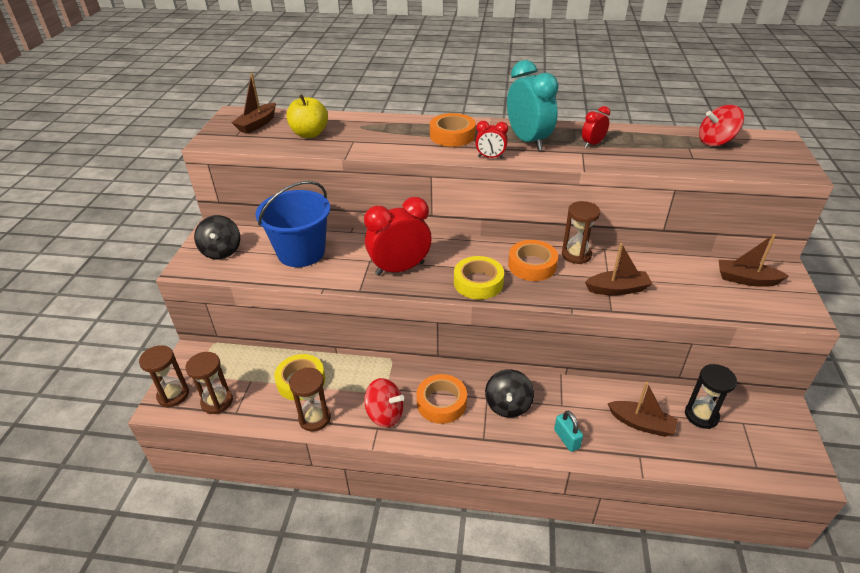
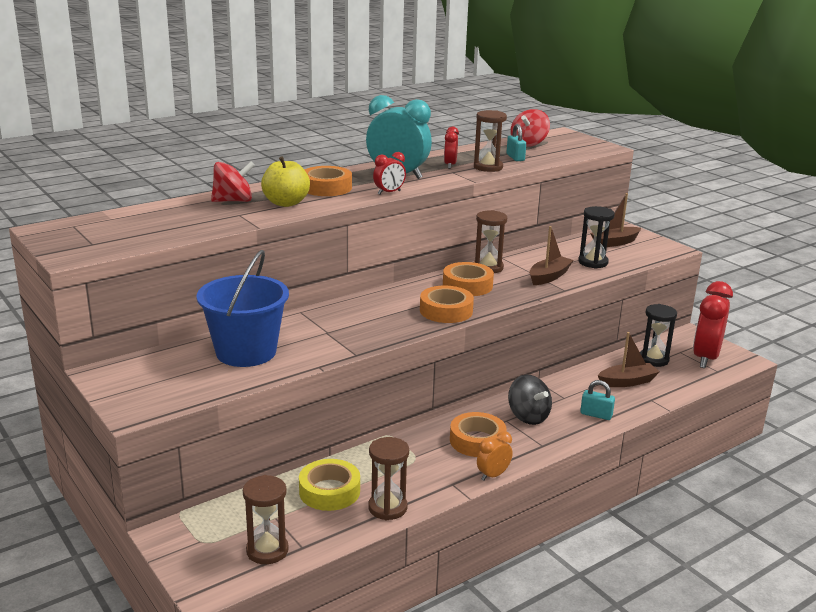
camera: 45 degrees left, 15 degrees down
brown hourglass [139,345,189,408] -> brown hourglass moved to [474,110,507,172]
black spinning top [194,215,240,260] -> none
brown boat [231,73,276,134] -> none
yellow apple [286,94,328,138] -> yellow apple moved to [261,156,310,207]
red clock [364,197,432,276] -> red clock moved to [693,281,733,368]
red spinning top [364,378,404,427] -> red spinning top moved to [211,162,255,202]
yellow tape [454,256,504,300] -> orange tape [420,286,474,323]
none -> orange clock [477,431,513,481]
none -> turquoise padlock [507,124,526,161]
none -> black hourglass [578,206,615,269]

